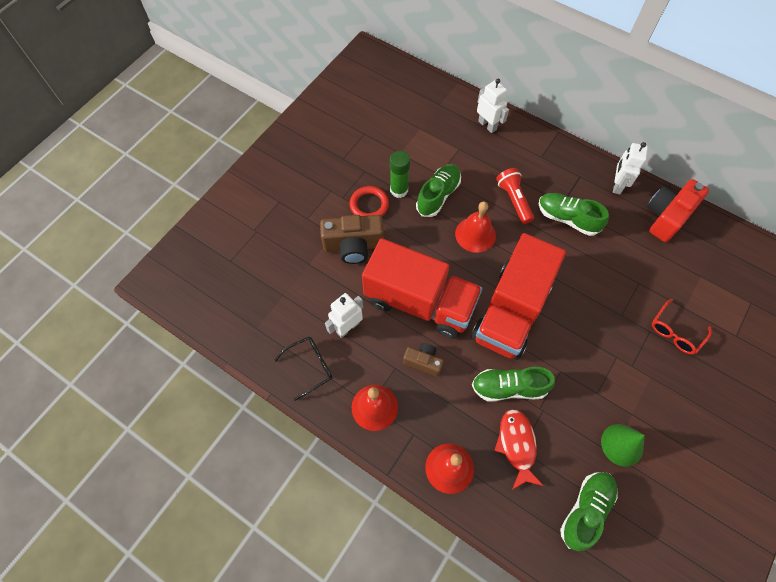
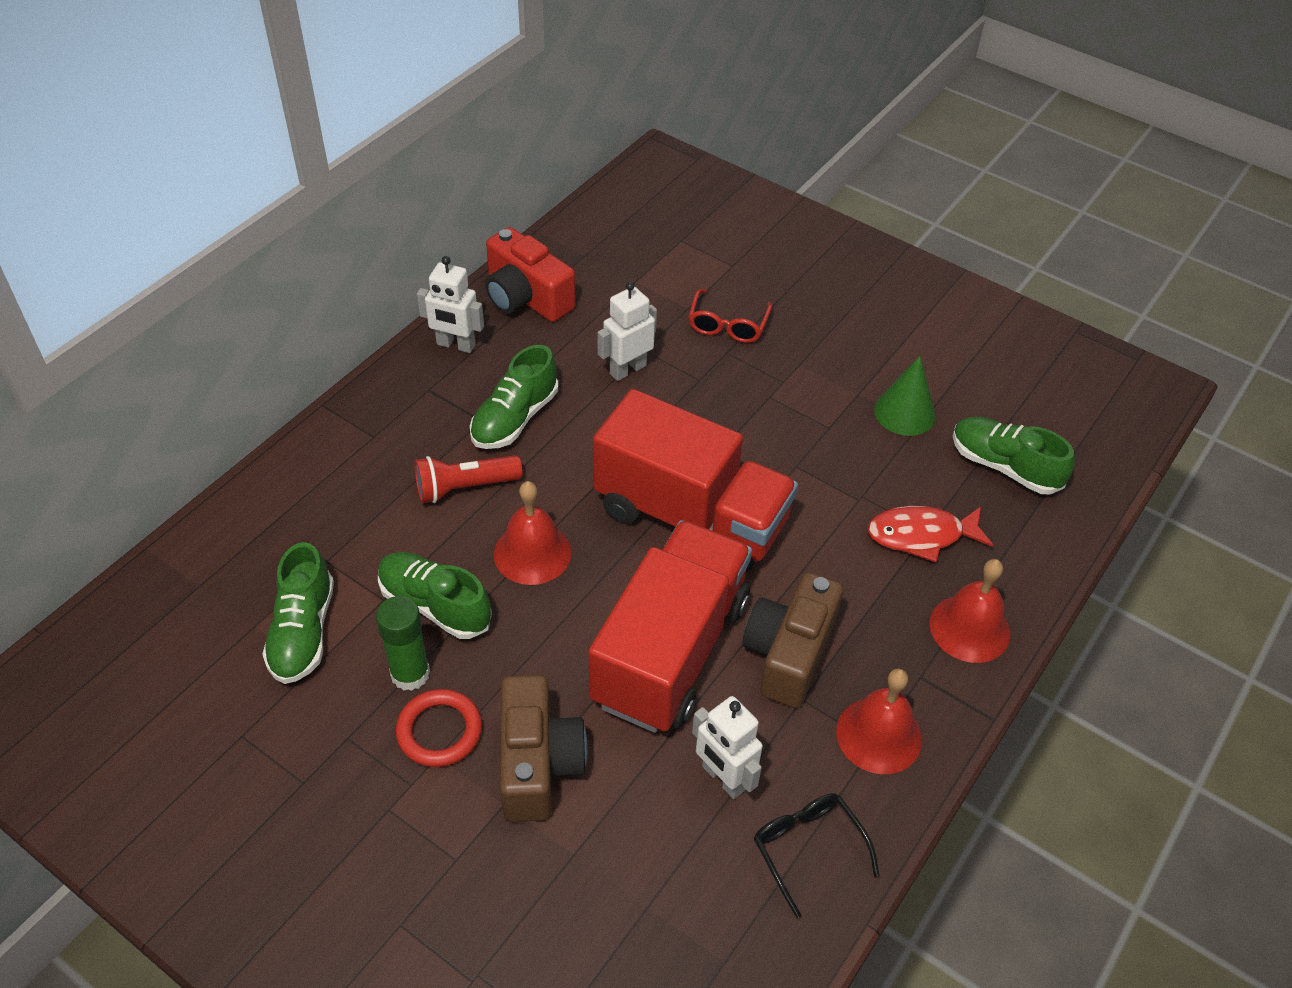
camera: 90 degrees left, 15 degrees down
brown camera [403,343,444,377] -> brown camera [742,572,844,708], size x1.73
green shoe [472,367,555,402] -> green shoe moved to [262,542,334,684]
white robot [477,79,509,133] -> white robot moved to [598,282,657,381]
red glasses [652,299,712,354] -> red glasses turned 60 degrees clockwise [689,289,772,343]

